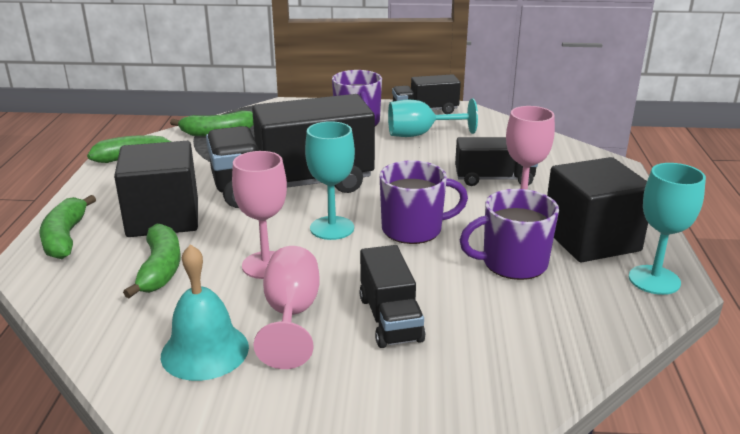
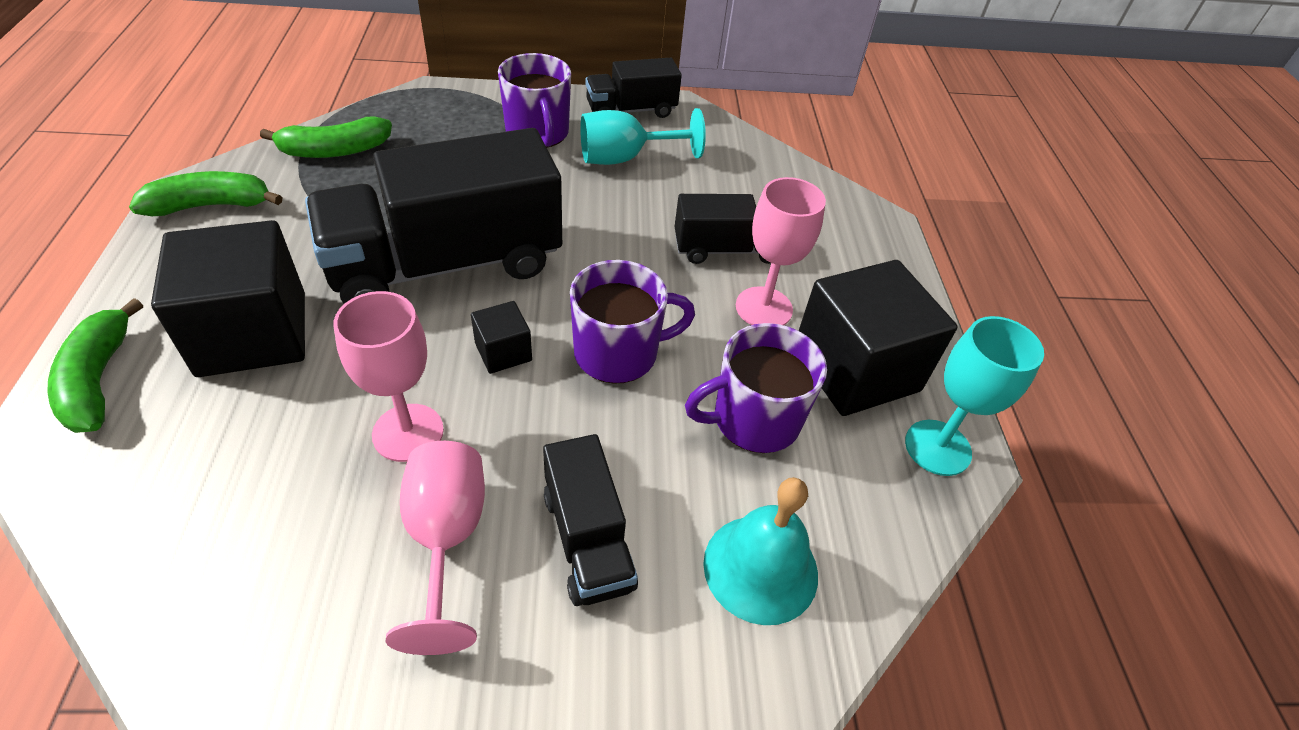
camera: 10 degrees left, 20 degrees up
green banana [123,224,181,298] -> none
turquoise bell [161,244,249,381] -> turquoise bell moved to [703,477,818,625]
turquoise goblet [305,121,355,240] -> black cube [471,301,532,374]

